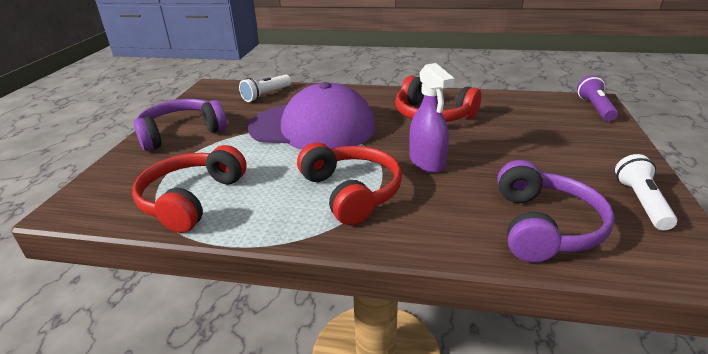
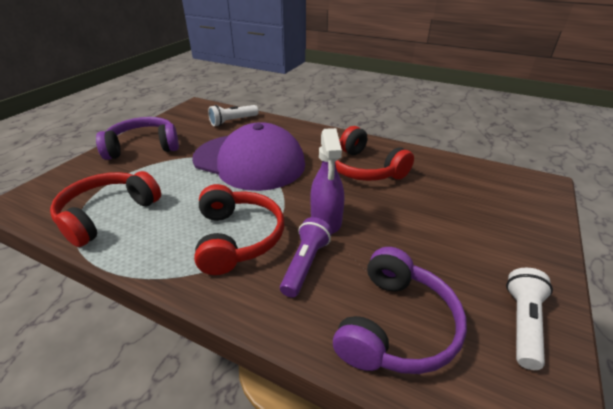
camera: 15 degrees right, 5 degrees up
purple flashlight [577,75,618,121] -> purple flashlight moved to [280,217,332,298]

